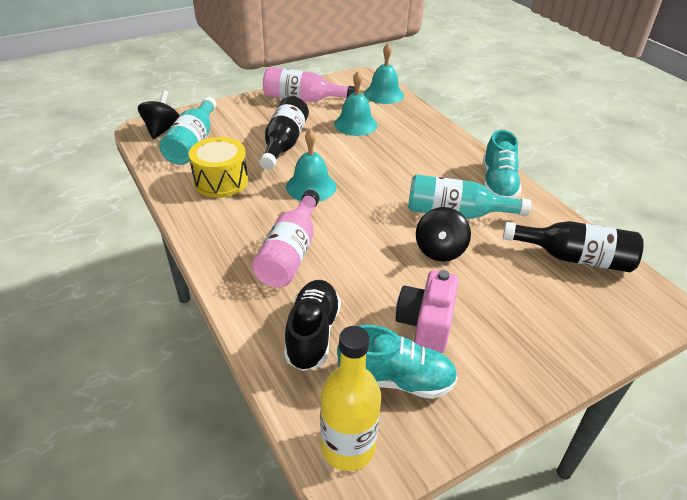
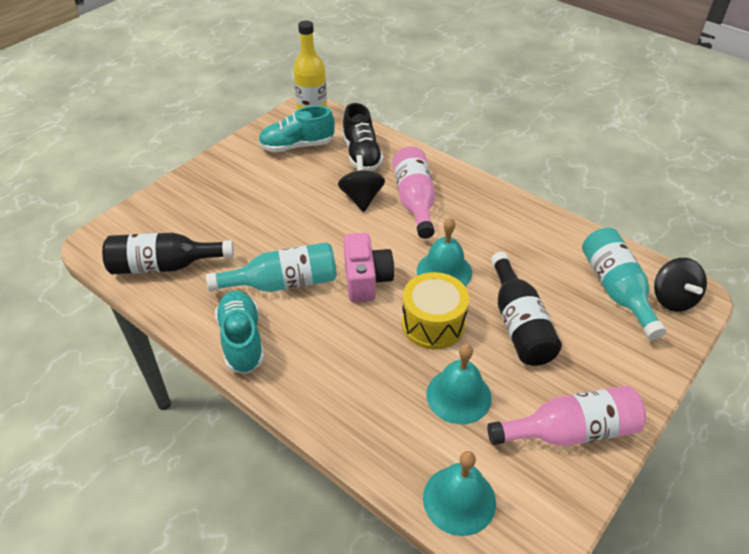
camera: 160 degrees right, 5 degrees up
yellow drum [189,137,248,198] -> yellow drum moved to [402,272,469,349]
pink camera [396,270,459,353] -> pink camera moved to [344,233,394,302]
black spinning top [416,207,471,262] -> black spinning top moved to [338,155,385,212]

